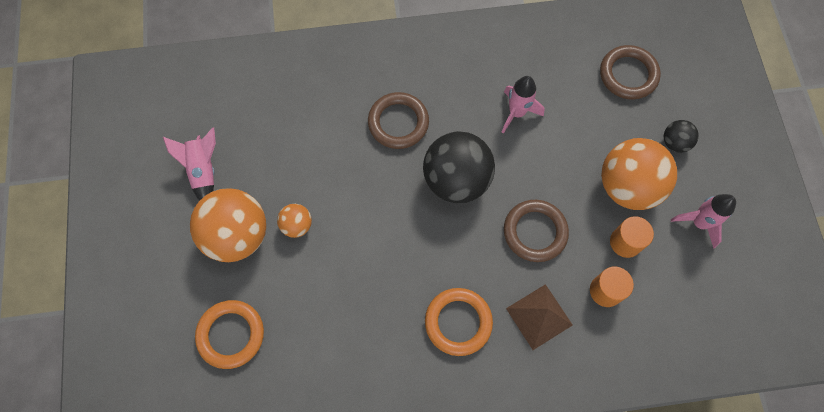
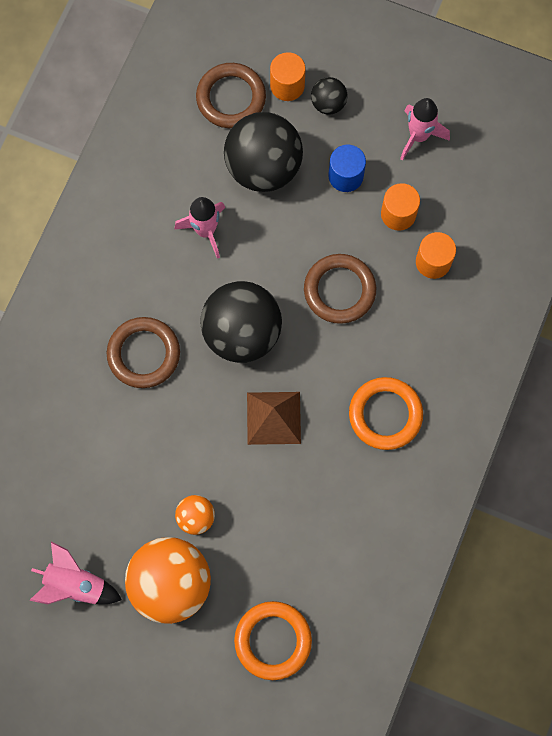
camera: 60 degrees left, 5 degrees up
brown pyramid [506,284,573,350] -> brown pyramid moved to [247,392,301,445]
orange ball [601,138,677,210] -> blue cylinder [329,145,366,192]
none -> black ball [224,112,303,192]
none -> orange cylinder [270,52,306,101]

